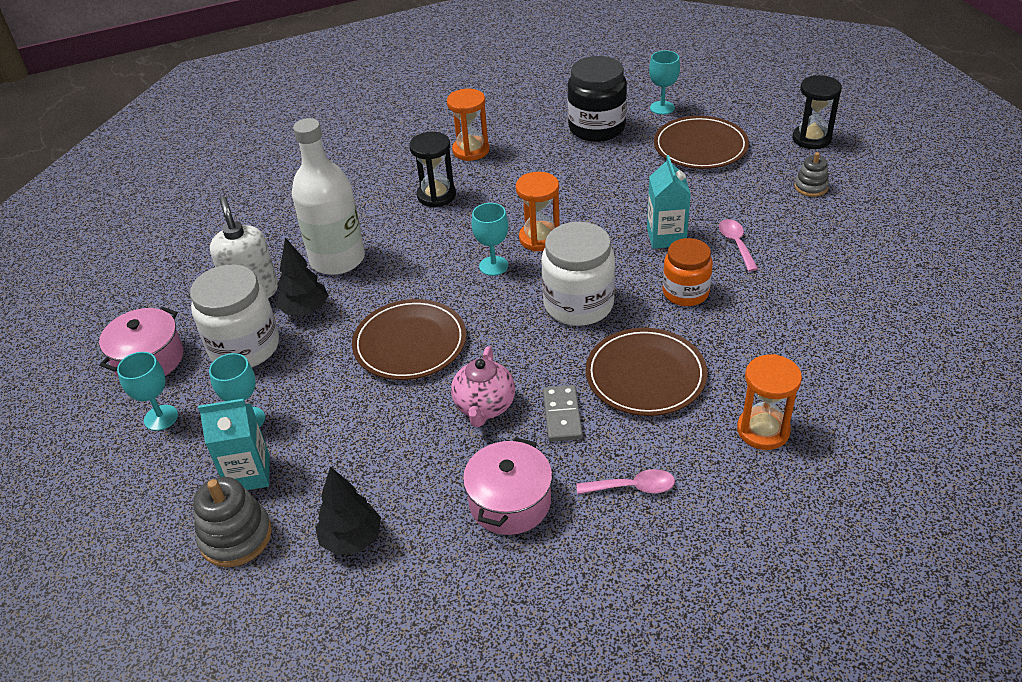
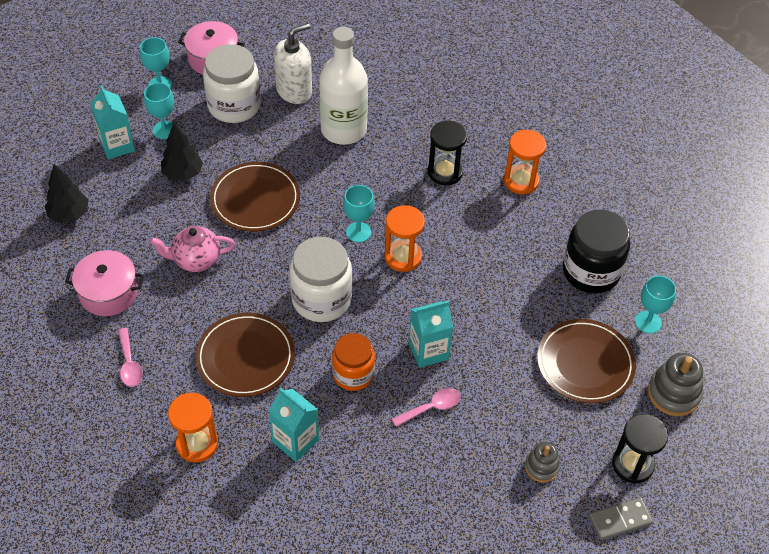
camera: 70 degrees right, 10 degrees up
grey stacking toy [193,477,272,567] -> grey stacking toy moved to [648,353,703,416]
black tree [276,238,329,315] -> black tree moved to [161,123,203,181]
grey domino [543,385,583,442] -> grey domino moved to [589,497,653,540]
none -> turquoise carton [268,388,319,462]

